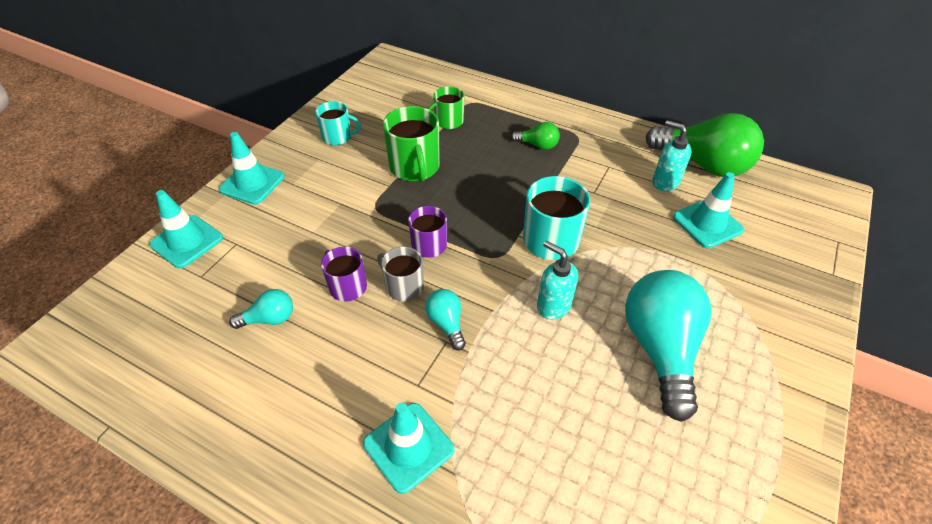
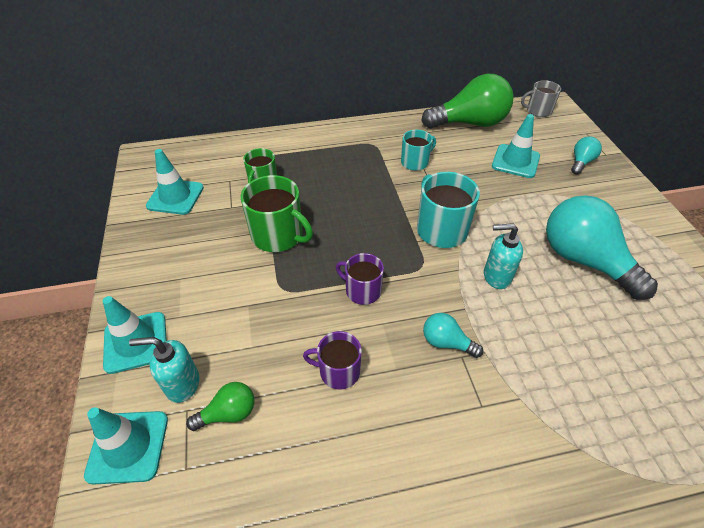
camera: 40 degrees left, 0 degrees up
turquoise light bulb [229,289,293,329] -> turquoise light bulb moved to [571,136,602,175]
turquoise mug [315,101,361,145] -> turquoise mug moved to [401,130,436,171]
turquoise traffic cone [363,402,454,494] -> turquoise traffic cone moved to [146,149,204,215]
grey mug [377,247,424,301] -> grey mug moved to [521,80,561,117]
green light bulb [511,122,560,150] -> green light bulb moved to [186,382,255,431]
turquoise soap dispenser [653,120,692,191] -> turquoise soap dispenser moved to [129,337,200,403]

